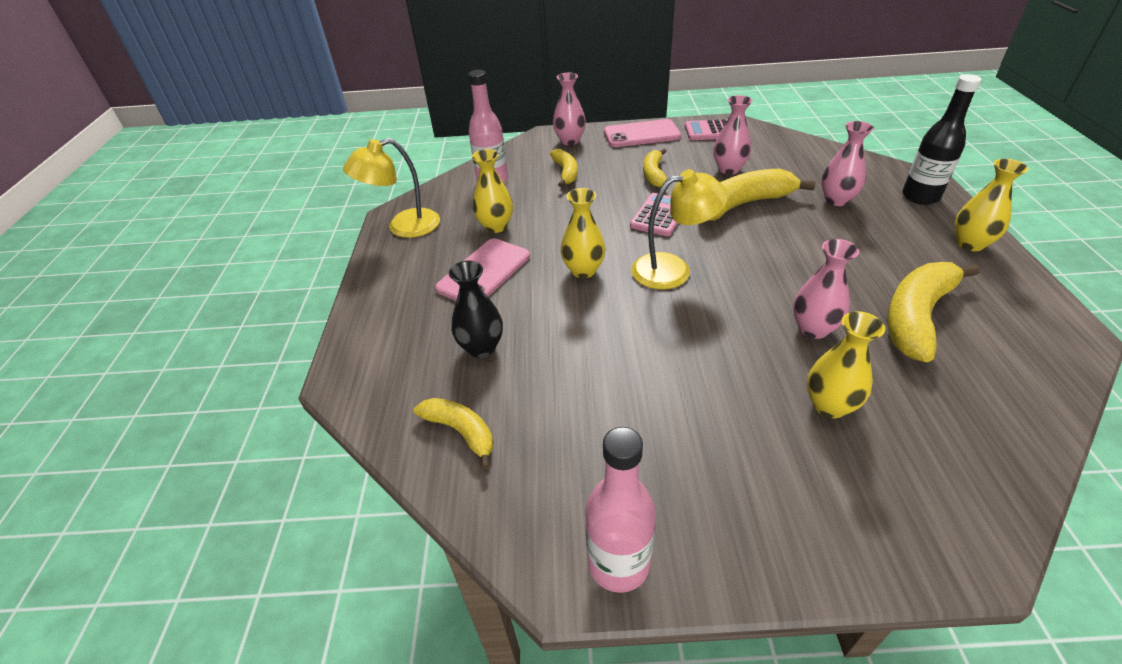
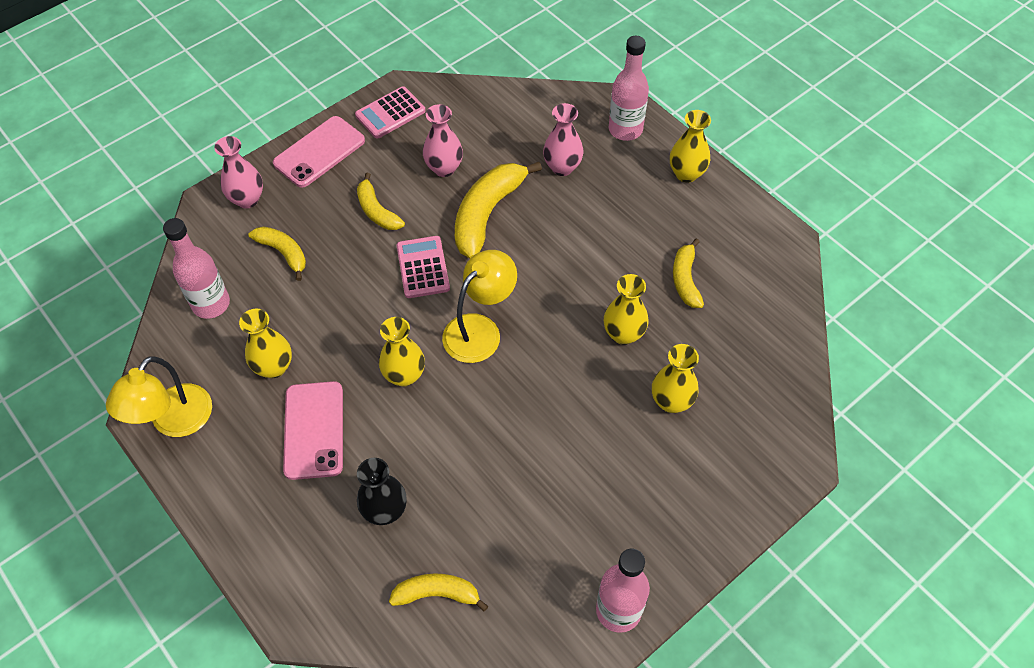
camera: 40 degrees left, 15 degrees up
pink vase [793,239,859,339] -> yellow vase [604,274,649,345]
yellow banana [887,262,980,362] -> yellow banana [673,238,704,308], size x0.58
black bottle [902,74,982,205] -> pink bottle [609,36,649,141]

